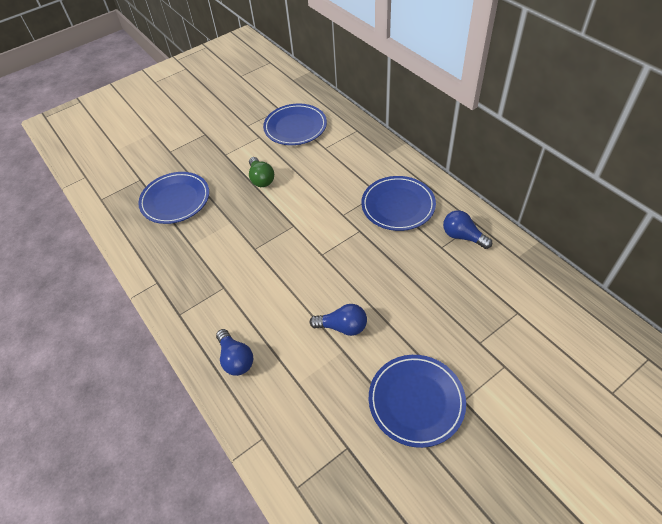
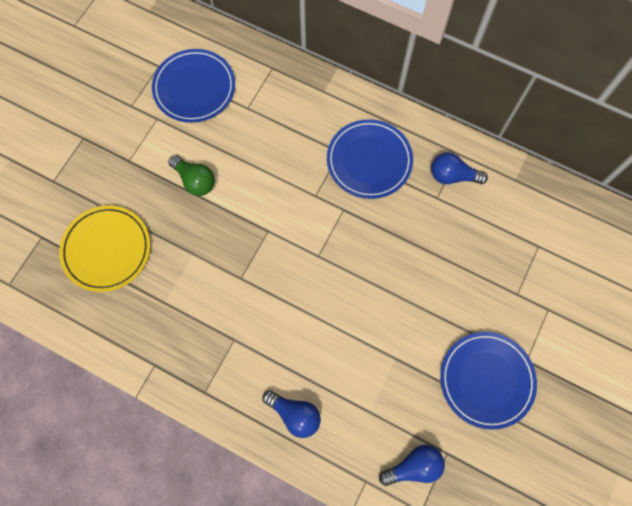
camera: 30 degrees left, 20 degrees up
blue plate [138,172,209,224] -> yellow plate [59,205,150,292]
blue light bulb [309,304,367,336] -> blue light bulb moved to [379,445,445,486]

